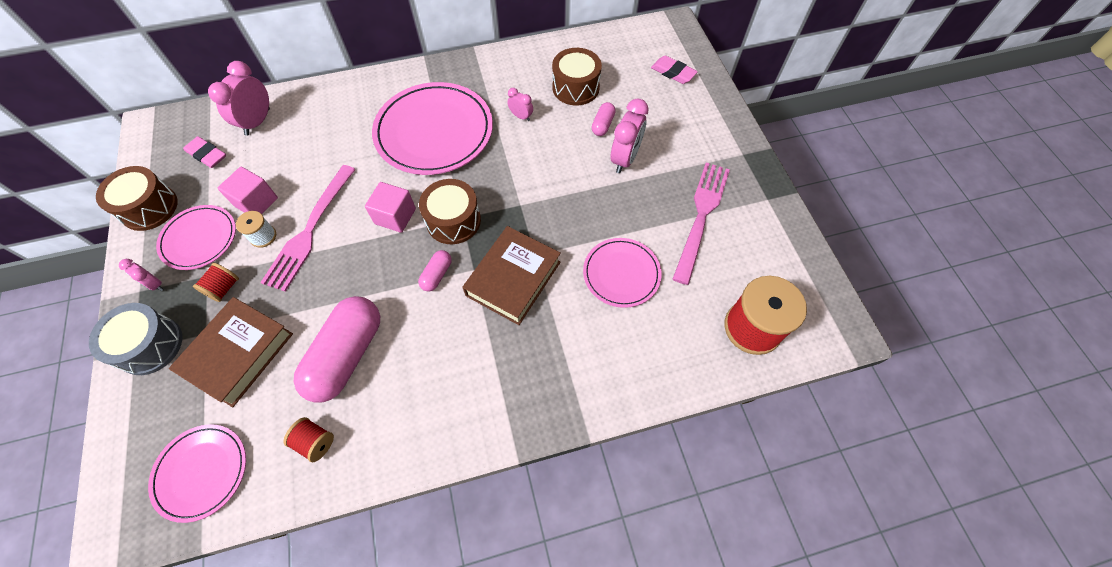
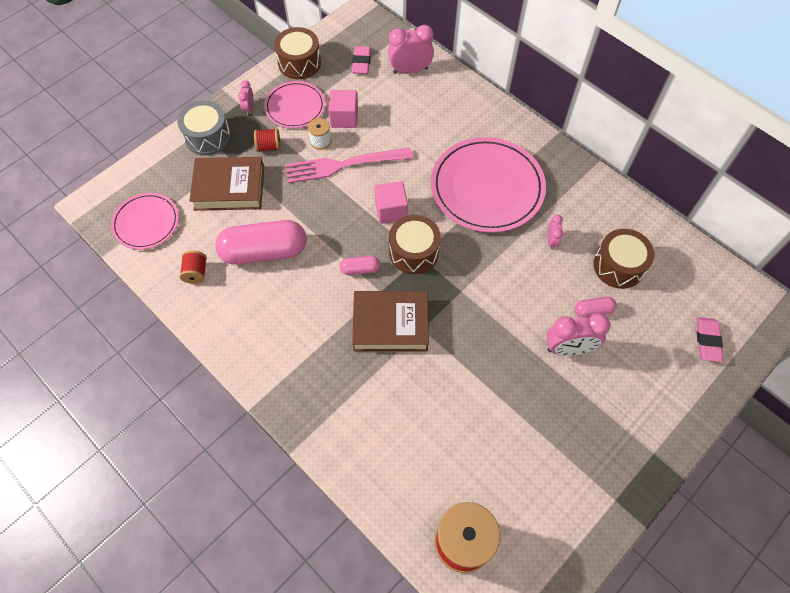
camera: 60 degrees right, 0 degrees up
pink plate [583,238,662,308] -> none
pink fork [673,163,730,285] -> none

